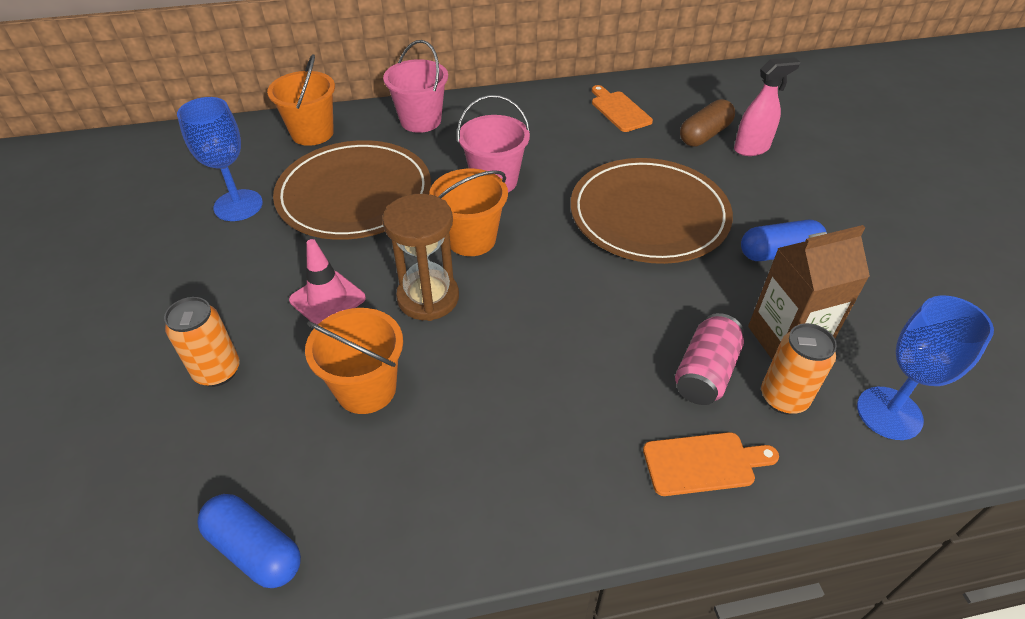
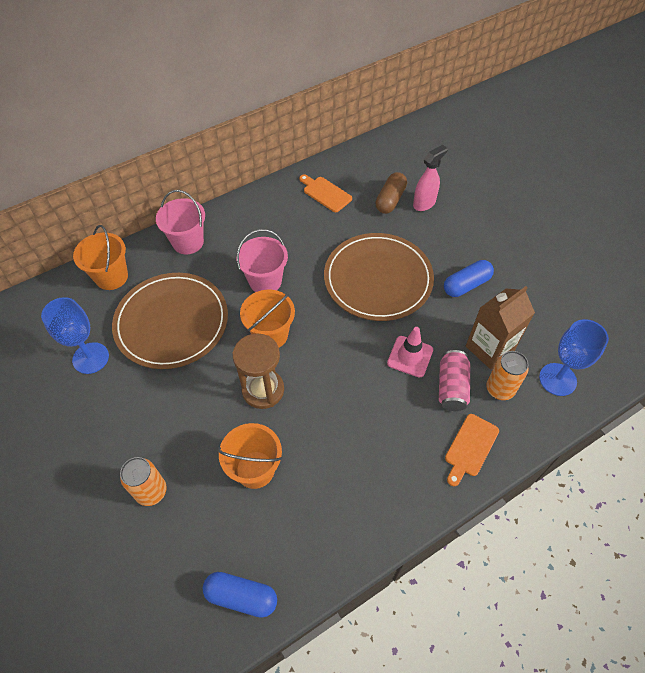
camera: 20 degrees left, 10 degrees up
pink traffic cone [289,239,366,325] -> pink traffic cone moved to [387,327,433,378]
orange cutting board [643,432,779,496] -> orange cutting board turned 150 degrees clockwise [445,414,499,486]

